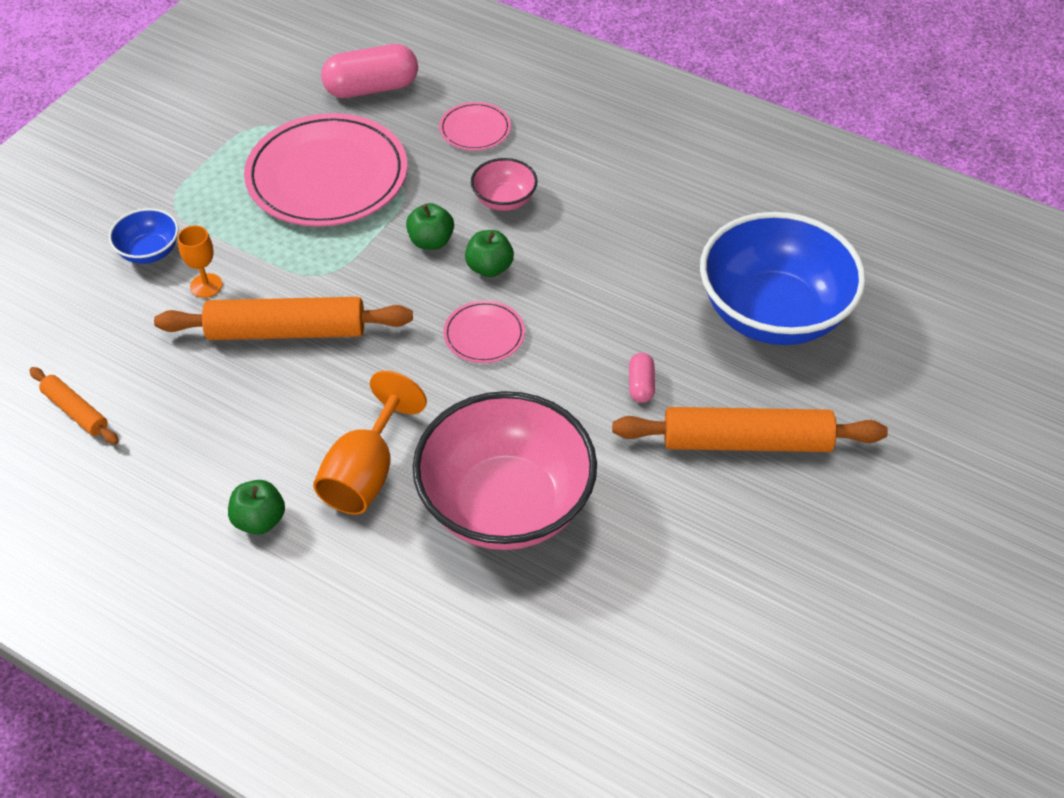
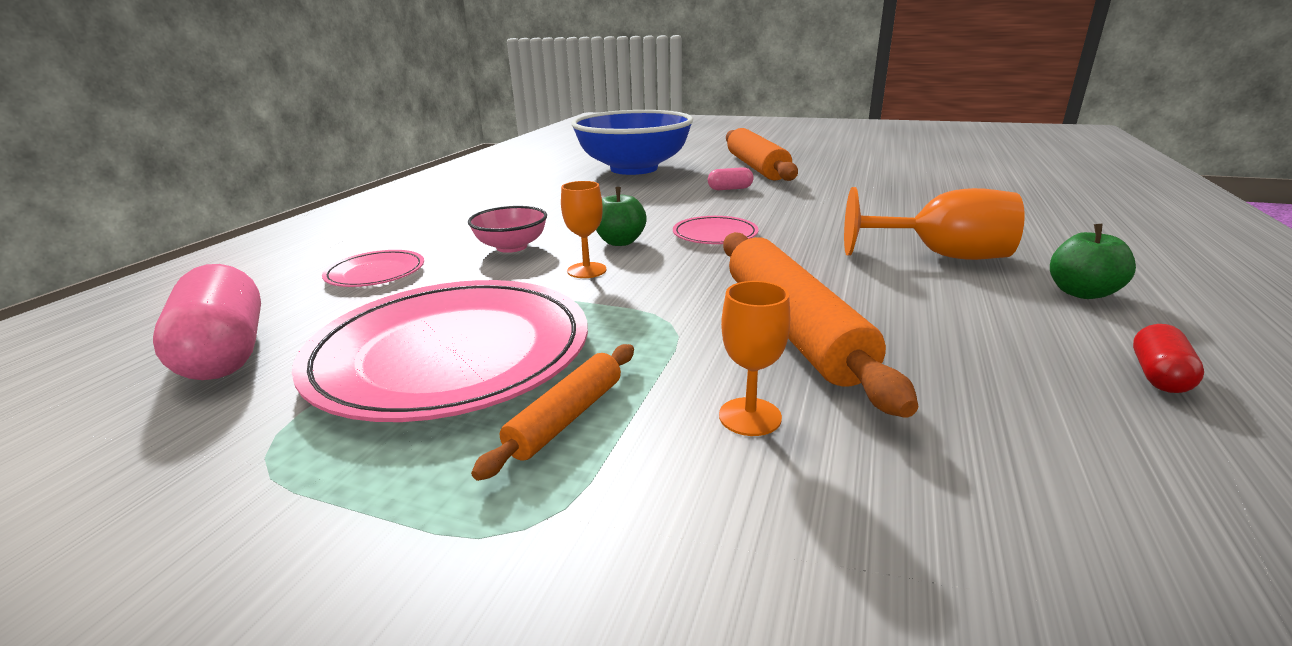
camera: 100 degrees left, 25 degrees down
orange rolling pin [29,367,119,444] -> orange rolling pin moved to [471,344,634,481]
blue bowl [109,208,179,264] -> none
green apple [406,203,454,250] -> orange goblet [561,181,606,278]
pink bowl [412,391,597,550] -> none
none -> red capsule [1133,324,1204,393]

